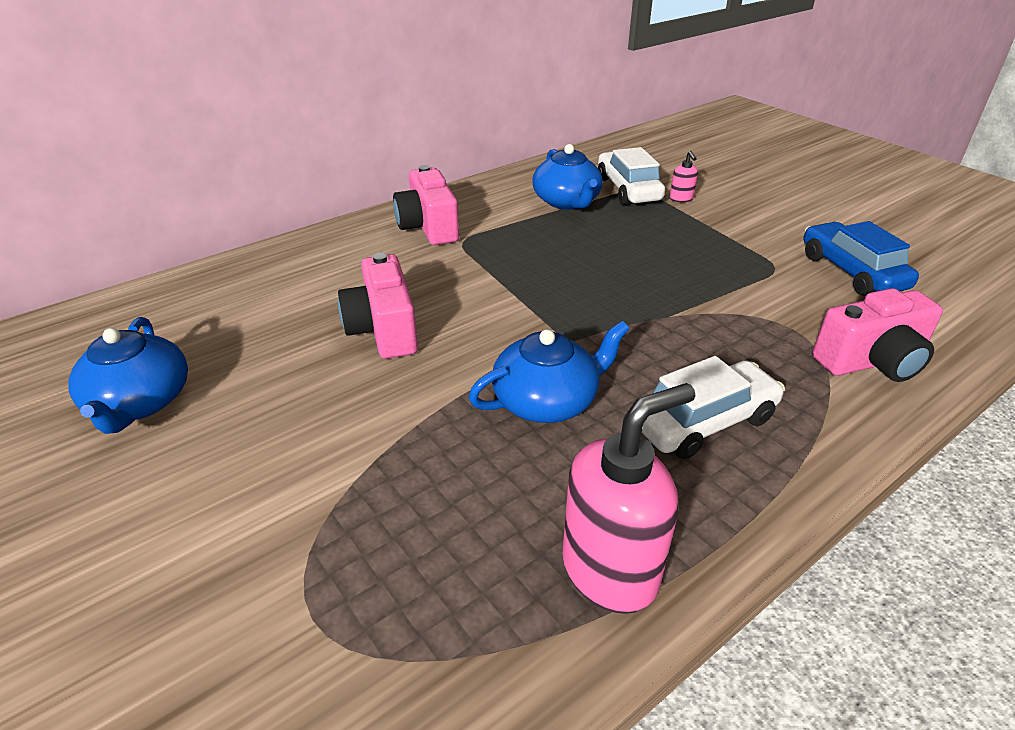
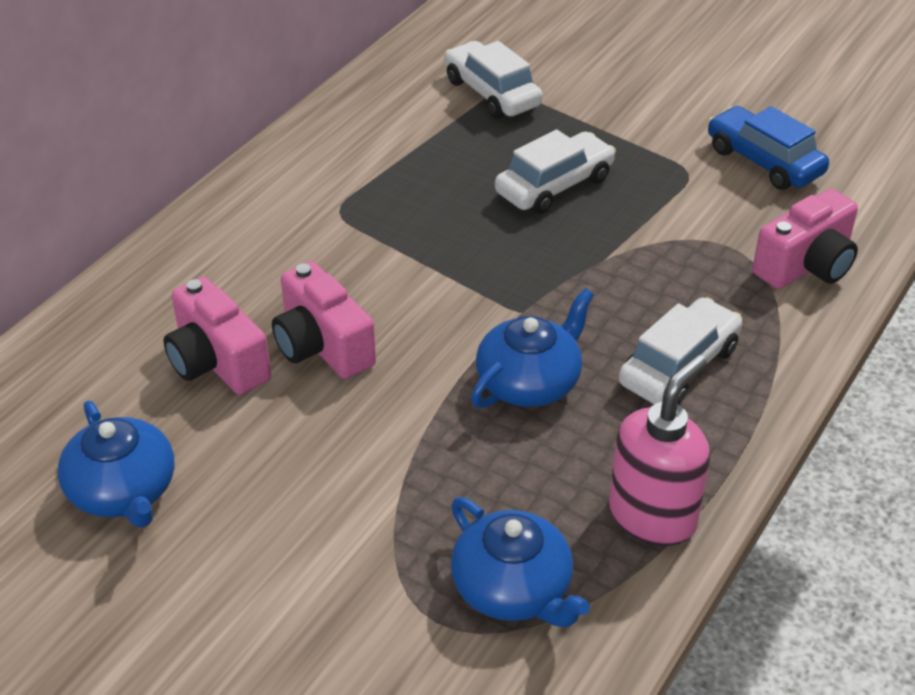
camera: 20 degrees left, 5 degrees up
pink camera [393,165,459,245] -> pink camera moved to [163,277,271,395]
blue teapot [533,144,603,210] -> blue teapot moved to [451,497,590,627]
pink soap dispenser [670,151,698,202] -> none
none -> white car [495,130,616,214]

